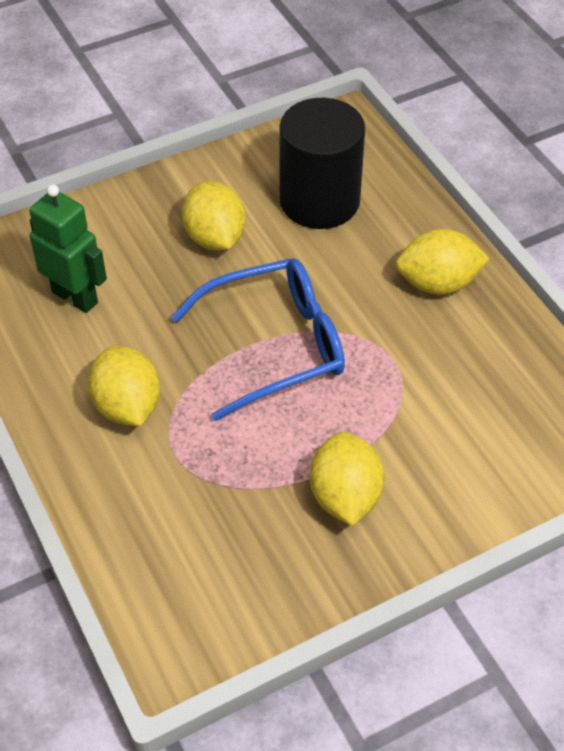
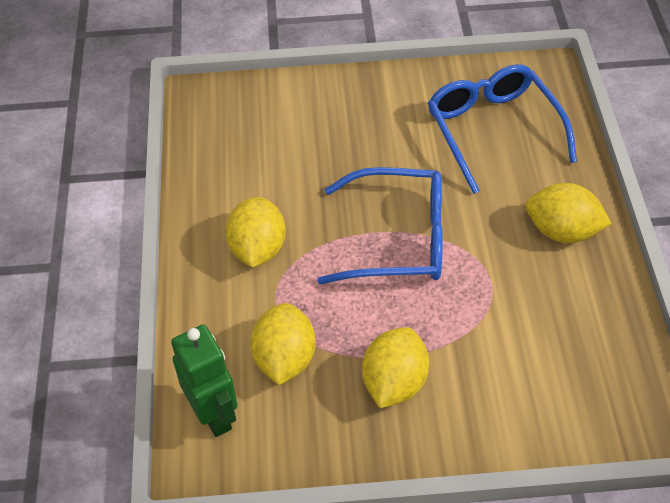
camera: 25 degrees right, 0 degrees up
green robot [29,185,107,313] -> green robot moved to [171,325,238,437]
yellow lemon [182,181,246,251] -> yellow lemon moved to [250,303,315,385]
black cylinder [279,98,365,229] -> blue glasses [428,64,577,194]

